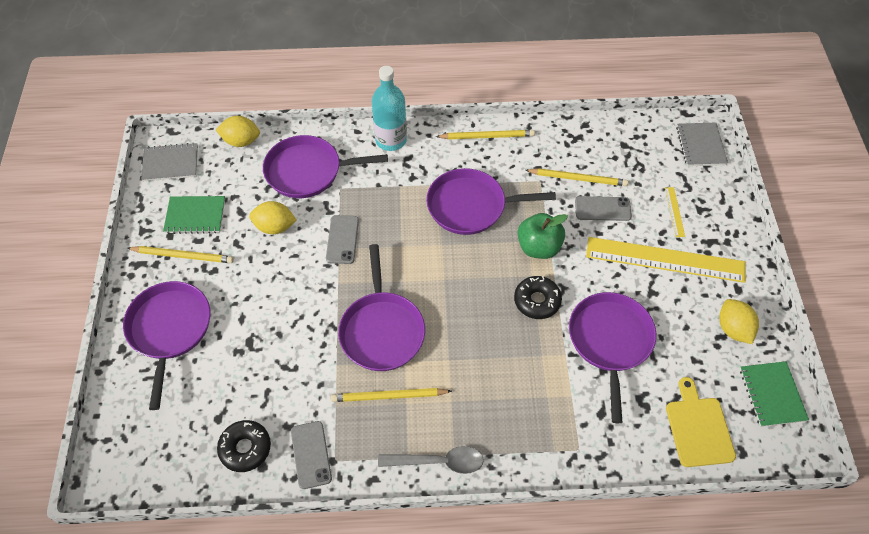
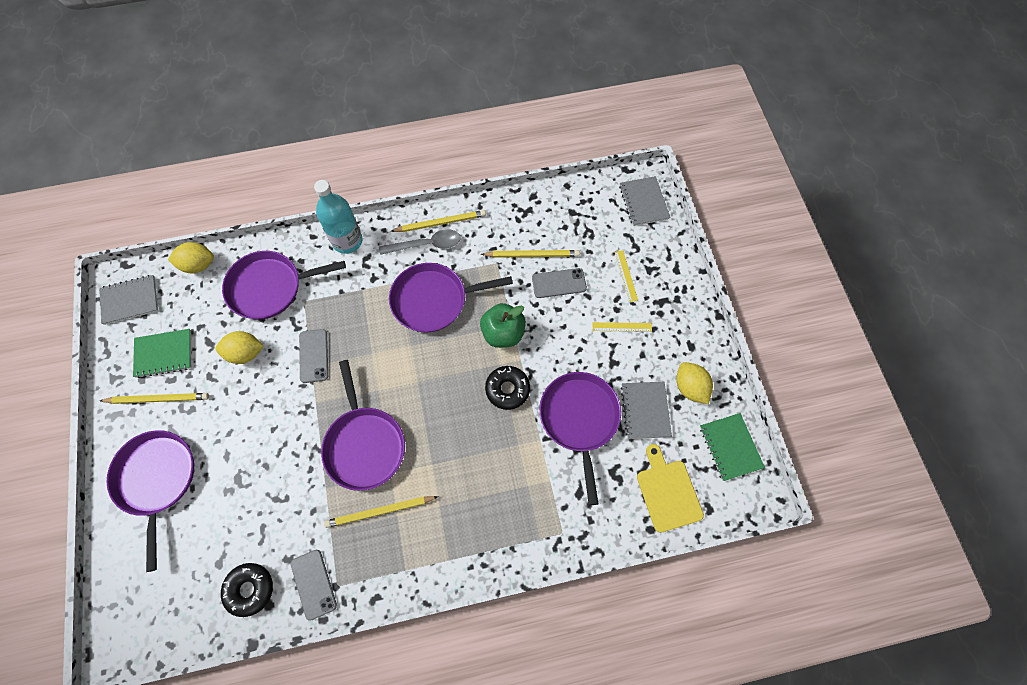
camera: 10 degrees left, 10 degrees up
grey spoon [378,446,484,474] -> grey spoon moved to [379,229,461,255]
yellow ruler [586,237,746,283] -> yellow ruler [592,322,652,332], size x0.40
none -> grey notebook [621,382,672,439]

